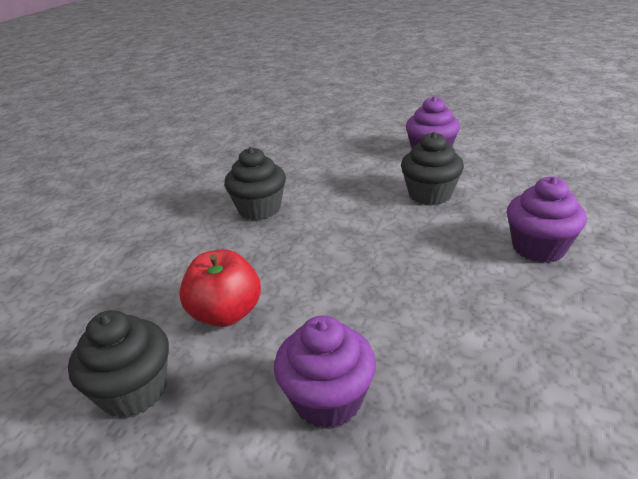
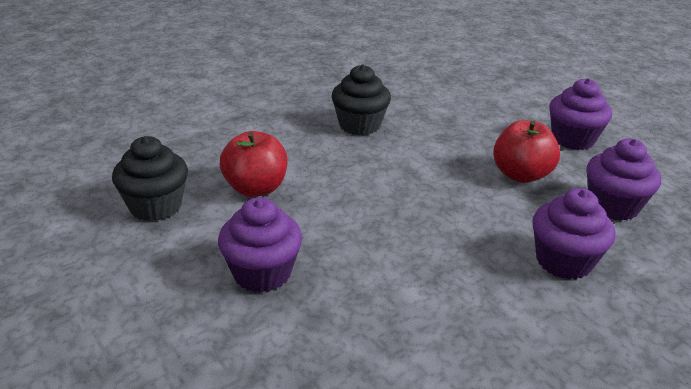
camera: 30 degrees right, 0 degrees up
black cupcake [401,132,464,206] -> red apple [493,120,560,183]
none -> purple cupcake [586,139,661,221]

